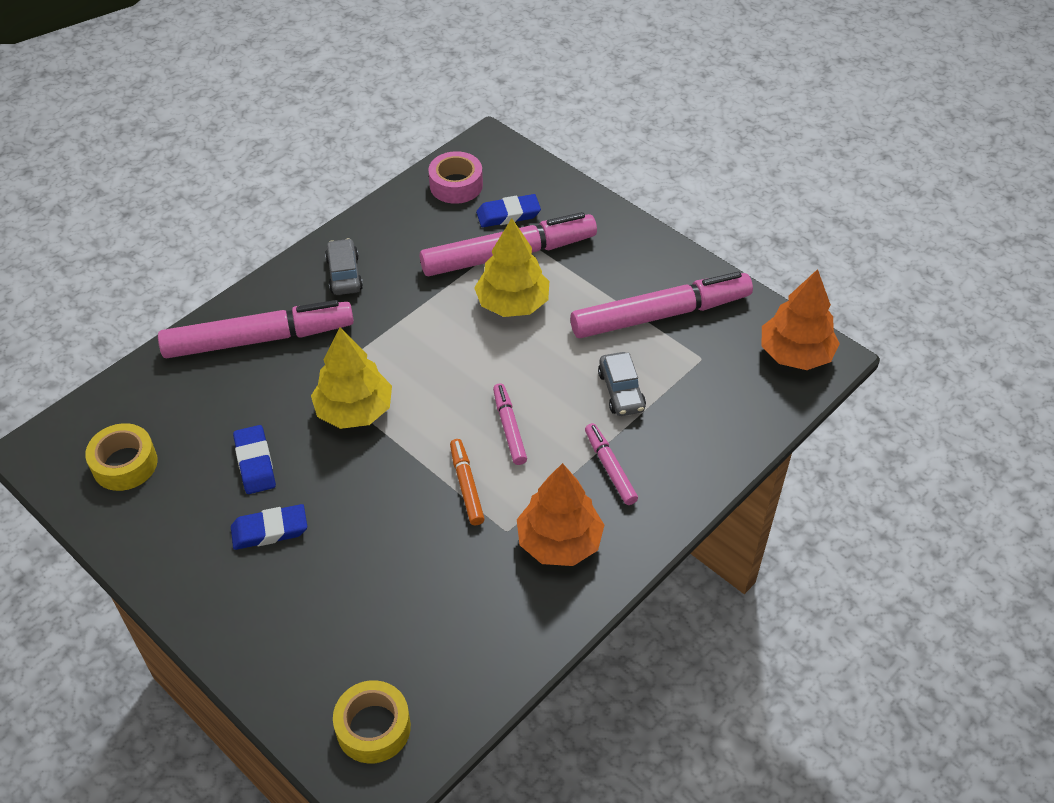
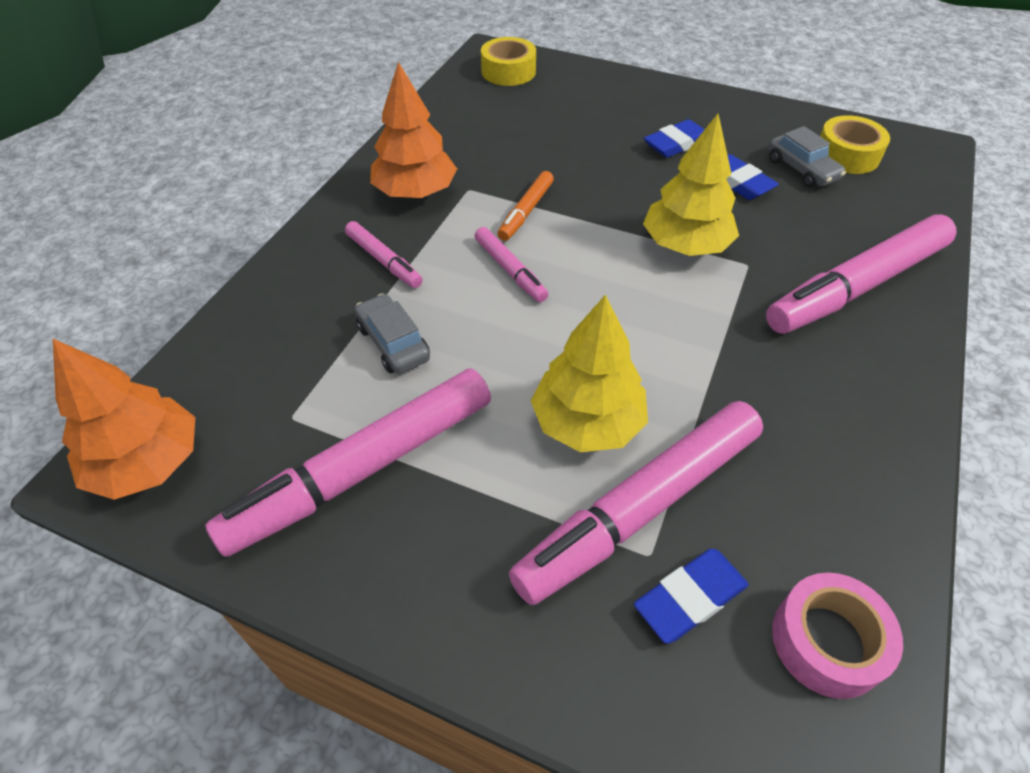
camera: 160 degrees right, 0 degrees up
grey car [325,238,363,295] -> grey car moved to [769,126,846,188]
orange marker [450,439,485,525] -> orange marker turned 60 degrees clockwise [497,171,554,241]

